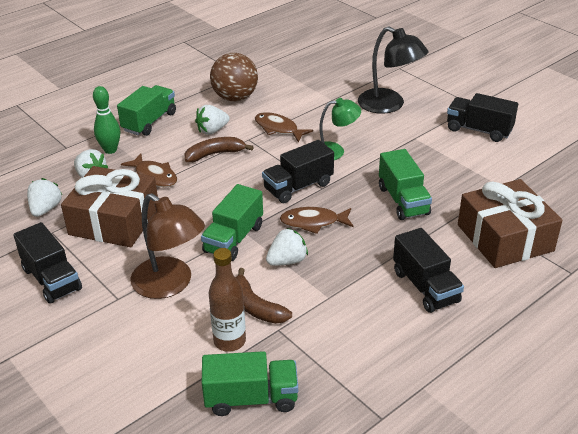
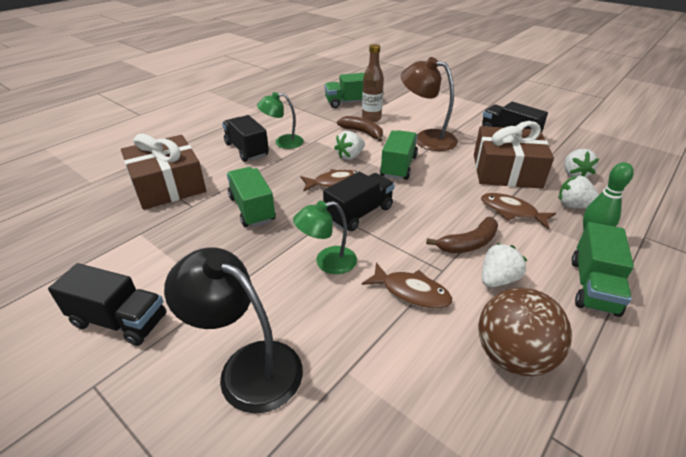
camera: 170 degrees right, 0 degrees up
none -> green lamp [257,92,304,149]

